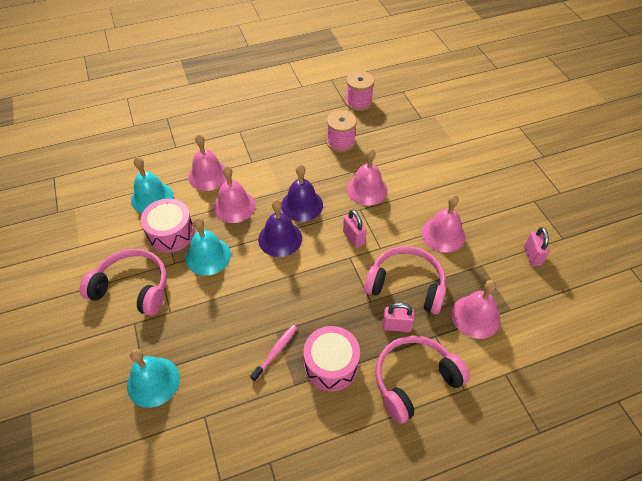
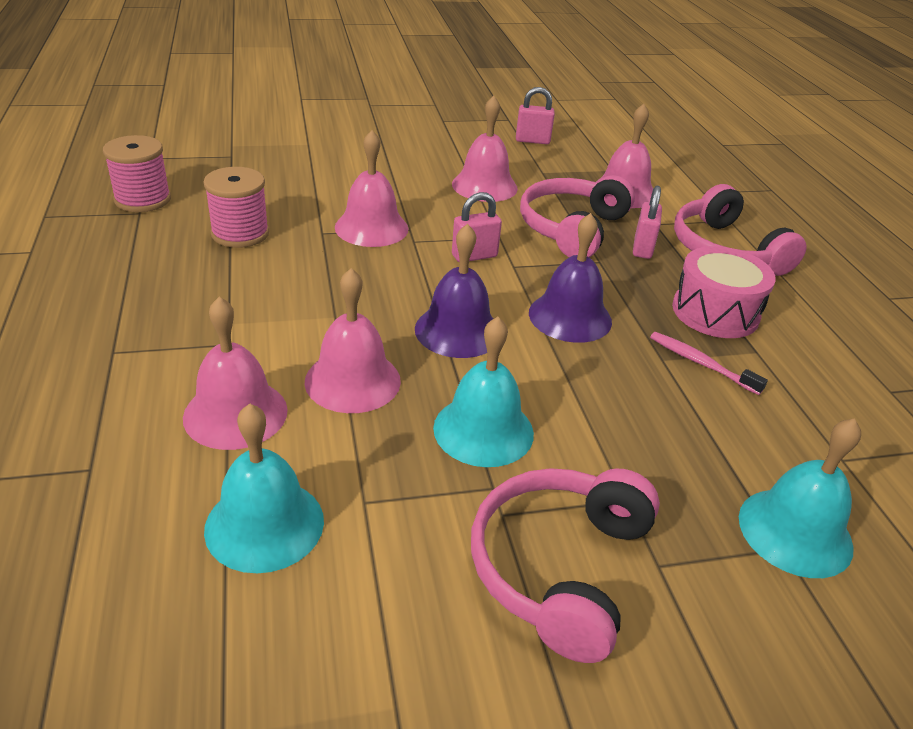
camera: 85 degrees left, 15 degrees down
pink drum [141,198,194,253] -> none
purple bell [282,164,323,222] -> purple bell moved to [529,213,612,343]

